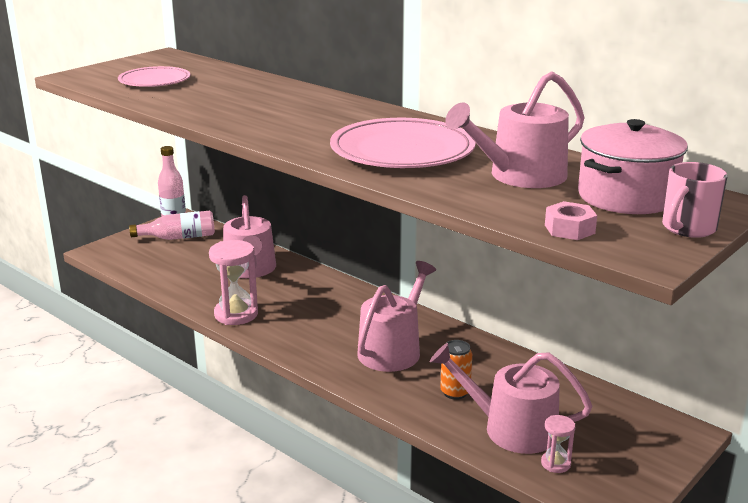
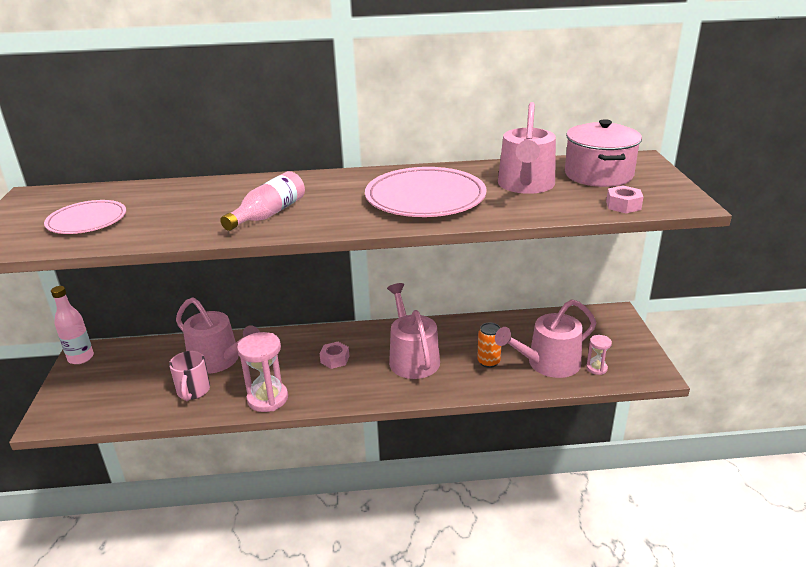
camera: 45 degrees left, 5 degrees up
pink bottle [129,211,215,240] -> pink bottle moved to [220,171,305,231]
pink mug [662,162,728,238] -> pink mug moved to [169,351,210,401]
none -> pink nut [320,342,349,369]

